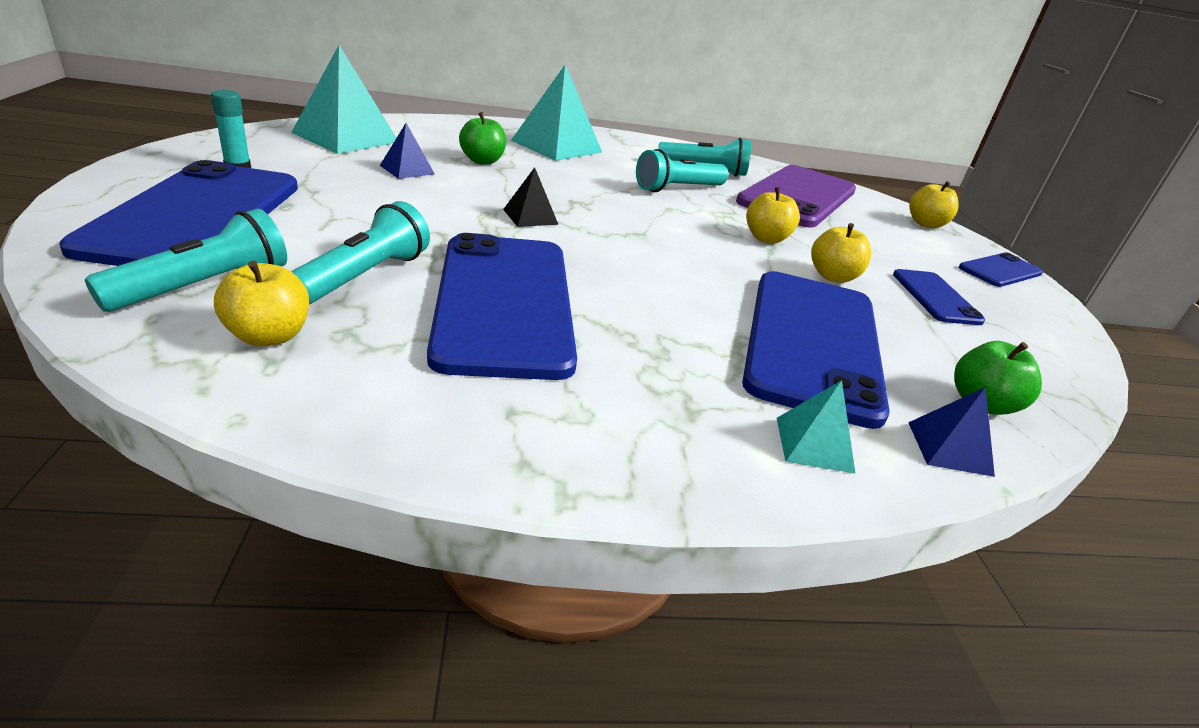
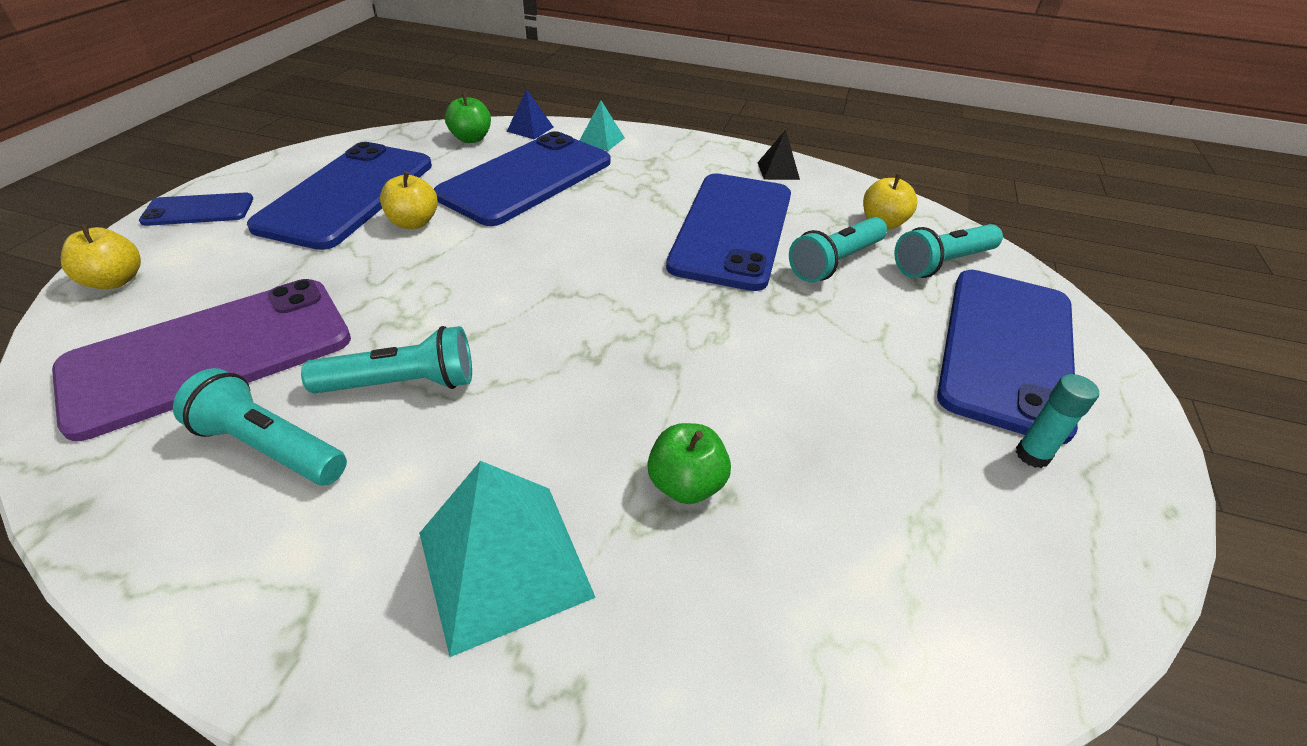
camera: 155 degrees left, 10 degrees up
turquoise pyramid [291,45,396,154] -> none
blue pyramid [380,123,435,179] -> none
black pyramid [503,167,559,227] -> black pyramid moved to [757,130,800,180]
yellow apple [746,187,800,244] -> none
blue phone [893,269,985,325] -> blue phone [247,142,432,250], size x2.05

